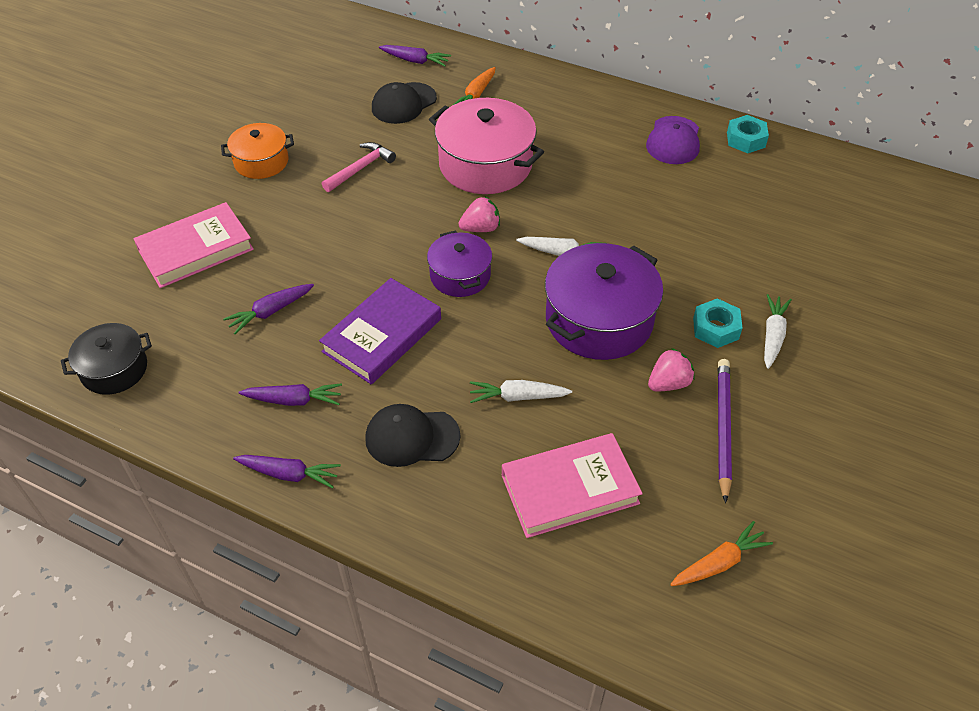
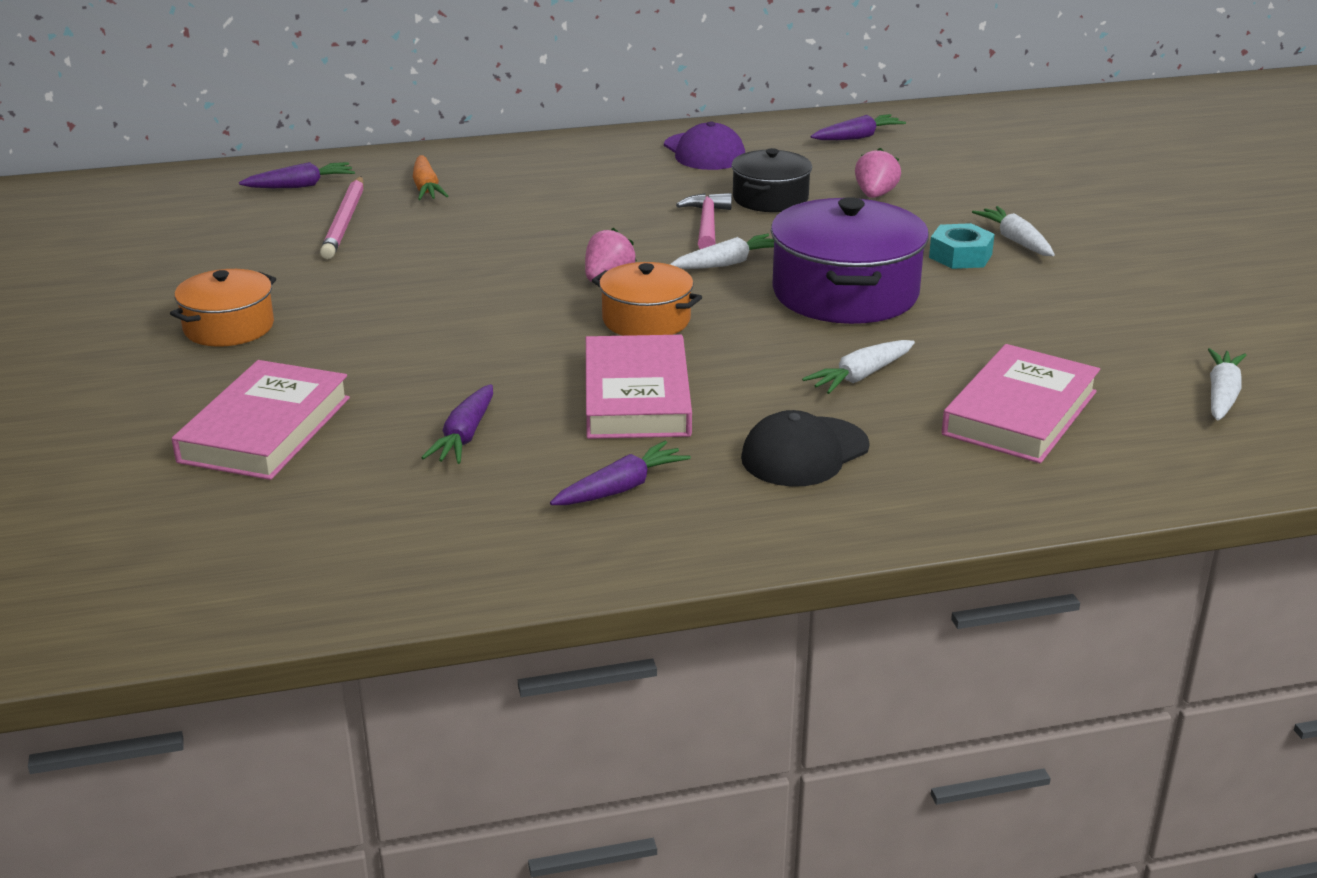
camera: 40 degrees left, 20 degrees down
black pot [61,323,152,395] -> black pot moved to [731,148,812,212]
purple carrot [233,455,341,489] -> purple carrot moved to [811,114,906,140]
purple book [319,278,441,384] -> pink book [586,335,692,439]
pink hammer [322,142,396,192] -> pink hammer moved to [676,193,732,249]
black cap [372,82,437,124] -> pink pencil [320,176,364,259]
purple pot [427,230,492,297] -> orange pot [592,262,702,336]
pink pot [429,98,544,194] -> none
pink strawberry [648,348,694,391] -> pink strawberry moved to [855,148,901,198]
orange carrot [670,521,773,586] -> white carrot [1208,348,1246,420]
purple pencil [718,359,732,503] -> none
turquoise nut [727,115,769,153] -> none

